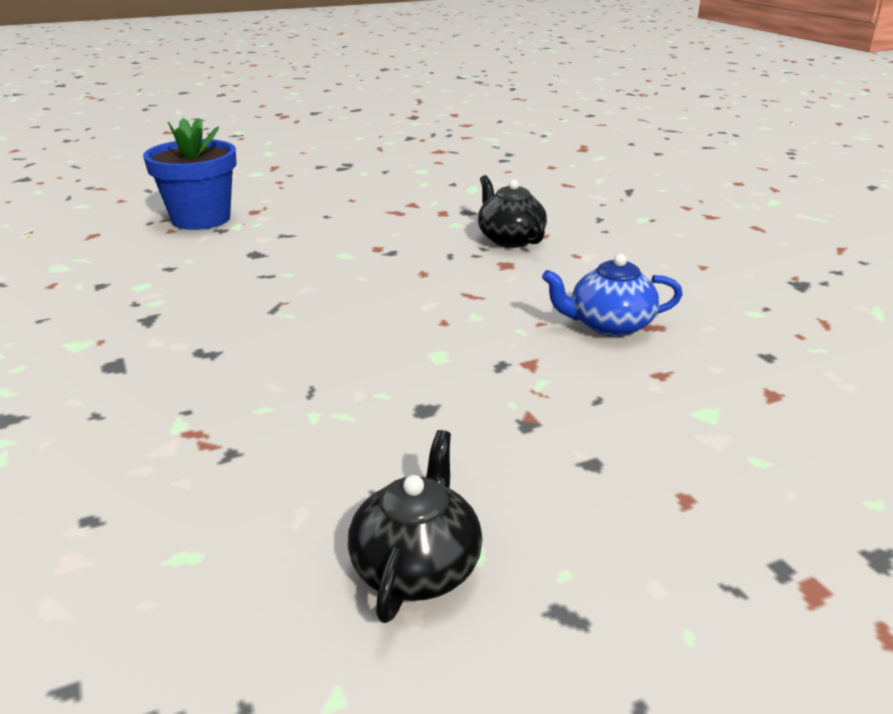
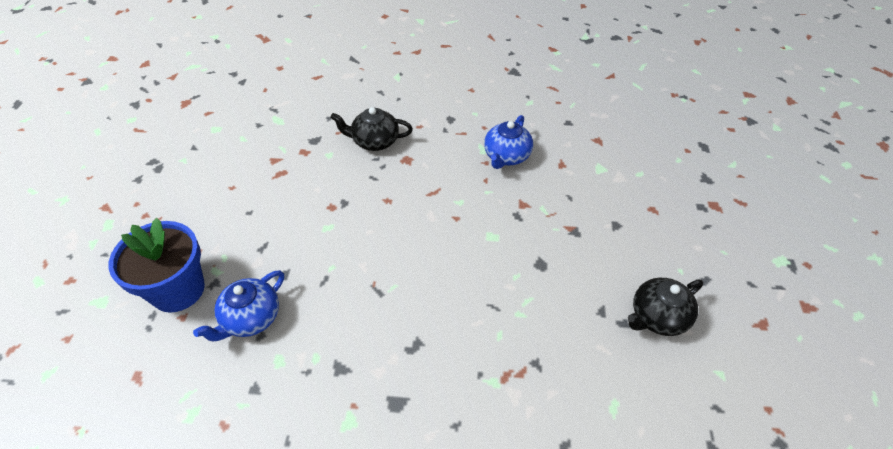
camera: 60 degrees left, 20 degrees up
black teapot [348,430,482,623] -> black teapot turned 75 degrees counterclockwise [628,278,703,336]
none -> blue teapot [193,270,284,341]

